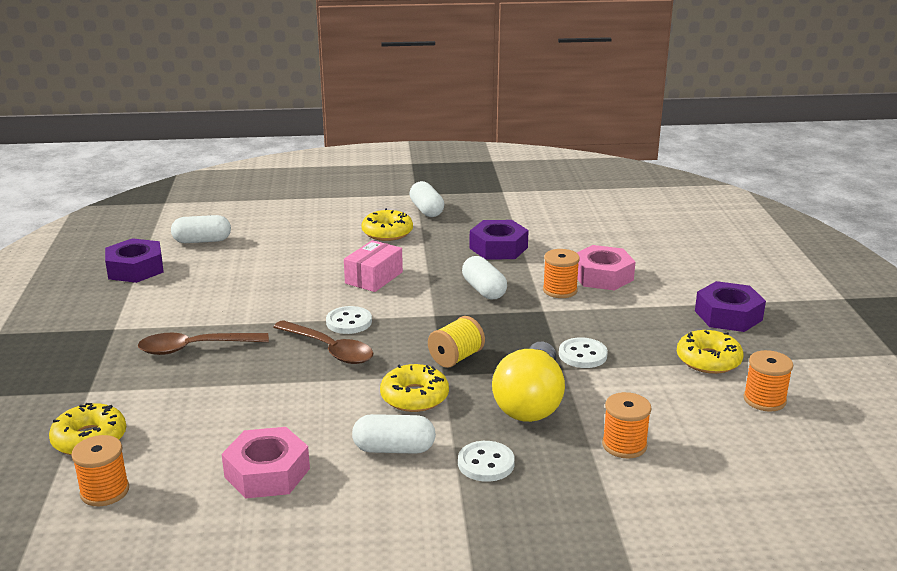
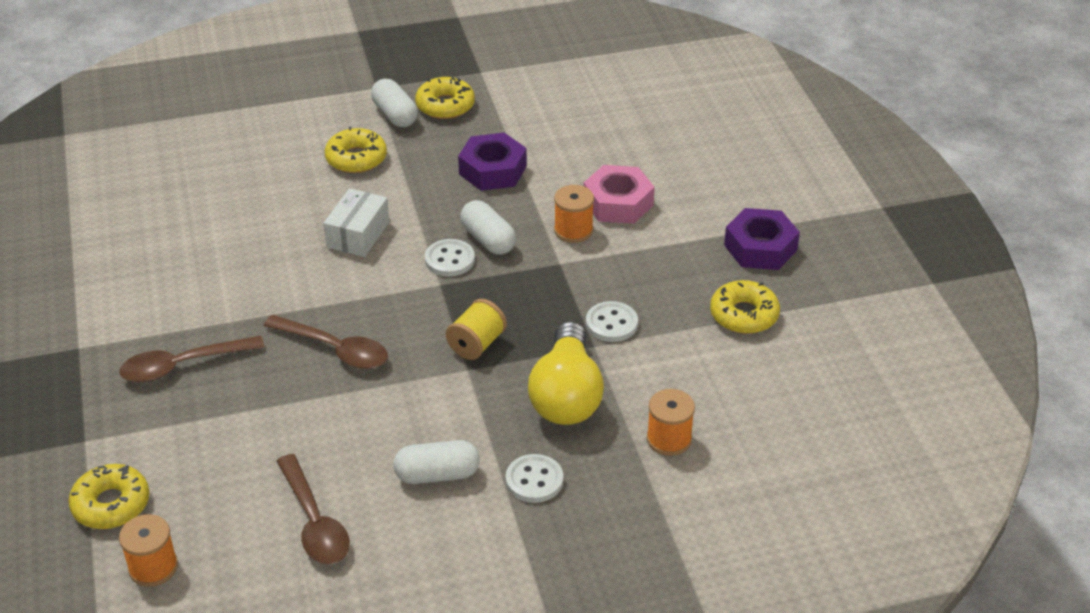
camera: 10 degrees left, 15 degrees up
purple nut [105,238,164,283] -> none
white capsule [171,215,231,243] -> none
pink nut [222,427,310,499] -> brown spoon [277,454,350,564]
white button [326,306,372,334] -> white button moved to [425,239,475,277]
pink box [344,240,403,292] -> white box [324,188,389,257]
yellow donut [380,364,449,412] -> yellow donut moved to [415,77,475,119]
orange spool [743,350,793,412] -> none

